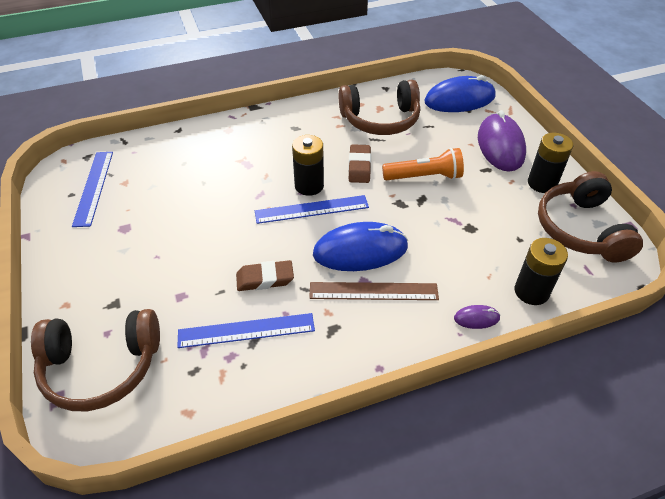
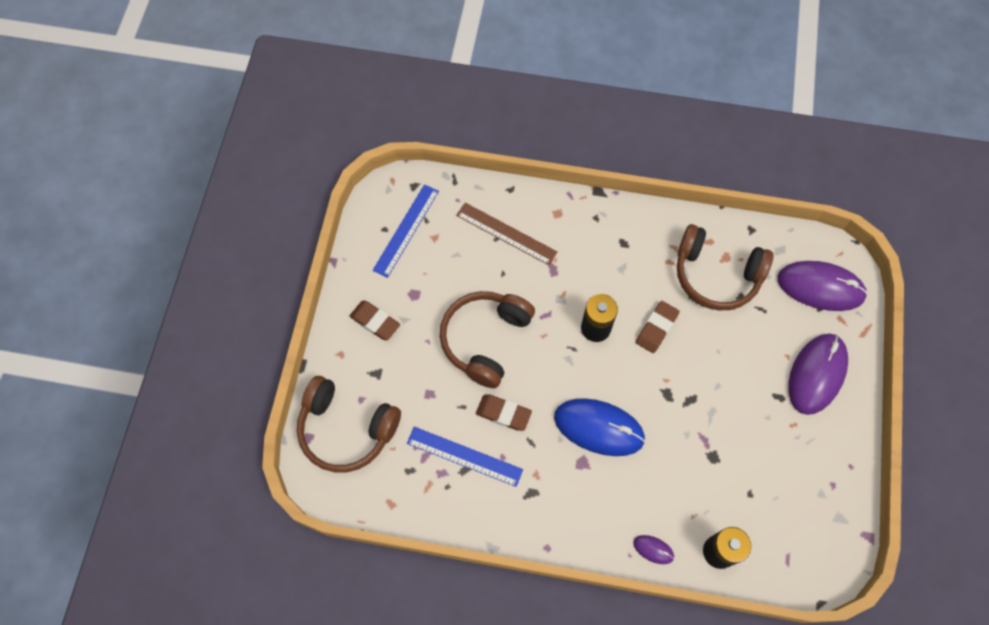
camera: 30 degrees right, 20 degrees up
blue ruler [255,195,369,224] -> none
brown ruler [309,282,439,300] -> brown ruler moved to [456,203,557,265]
orange flashlight [382,148,464,180] -> none
blue mouse [424,75,496,112] -> purple mouse [777,261,868,311]
black battery [528,133,573,193] -> none
brown headphones [538,171,643,262] -> brown headphones moved to [440,291,535,388]
none -> brown eraser [350,300,400,341]

